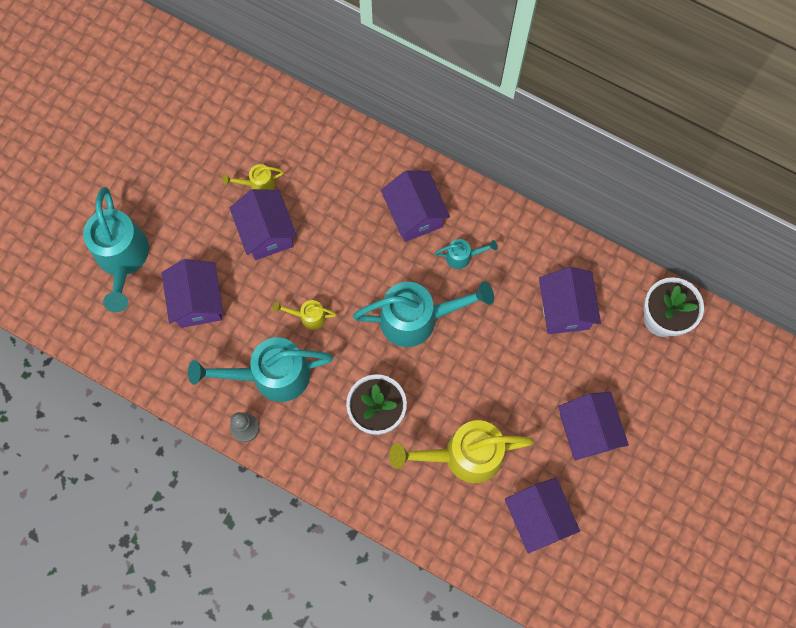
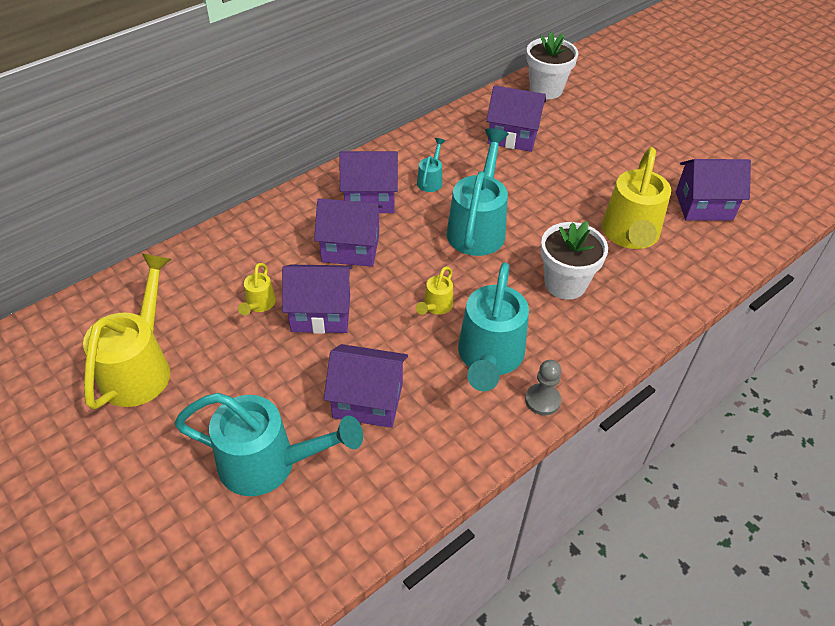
camera: 70 degrees left, 25 degrees down
purple house [558,392,629,460] -> purple house moved to [314,198,383,267]
none -> yellow watering can [83,254,171,410]

